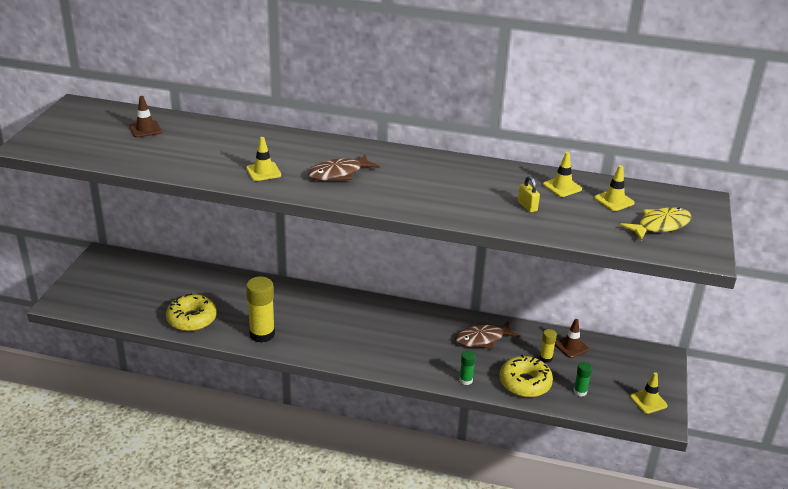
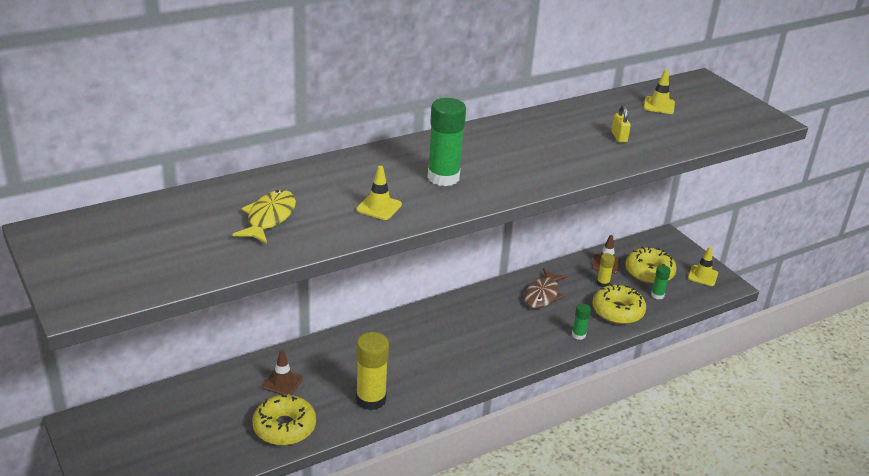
camera: 45 degrees left, 0 degrees up
brown traffic cone [129,96,162,138] -> brown traffic cone moved to [263,350,303,395]
brown fish [308,154,380,181] -> green glue stick [428,98,466,186]
yellow padlock [518,176,540,212] -> yellow padlock turned 60 degrees clockwise [611,105,631,143]
yellow traffic cone [543,152,582,197] -> none
yellow fish [620,207,691,240] -> yellow fish moved to [232,190,296,244]
none -> yellow donut [625,247,677,284]

